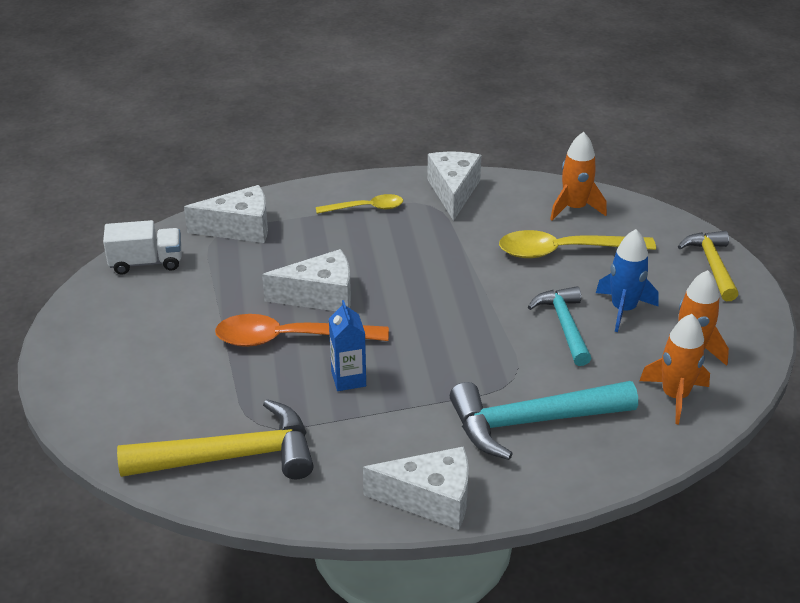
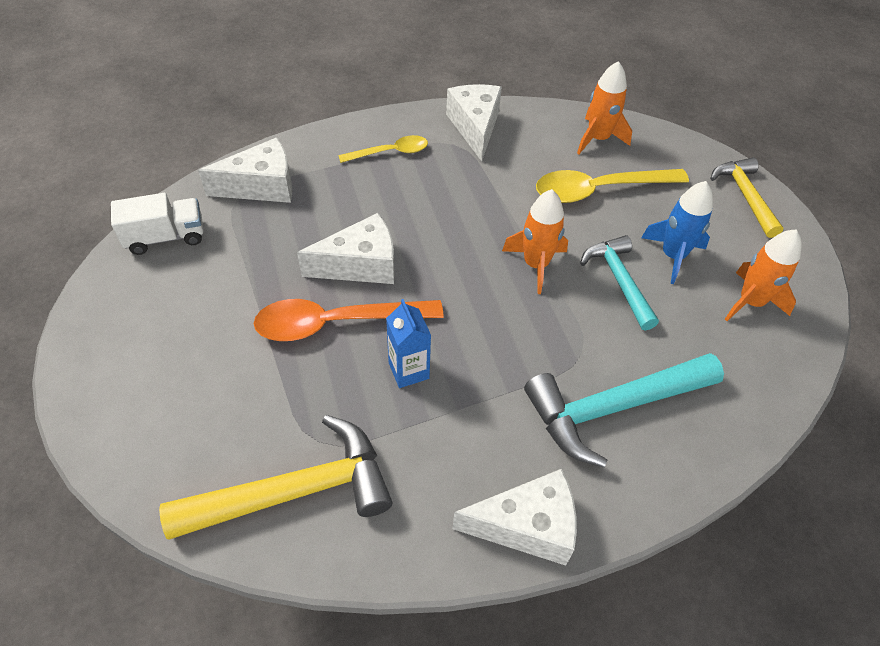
camera: 10 degrees left, 15 degrees up
orange rocket [639,314,710,424] -> orange rocket moved to [502,189,568,294]

